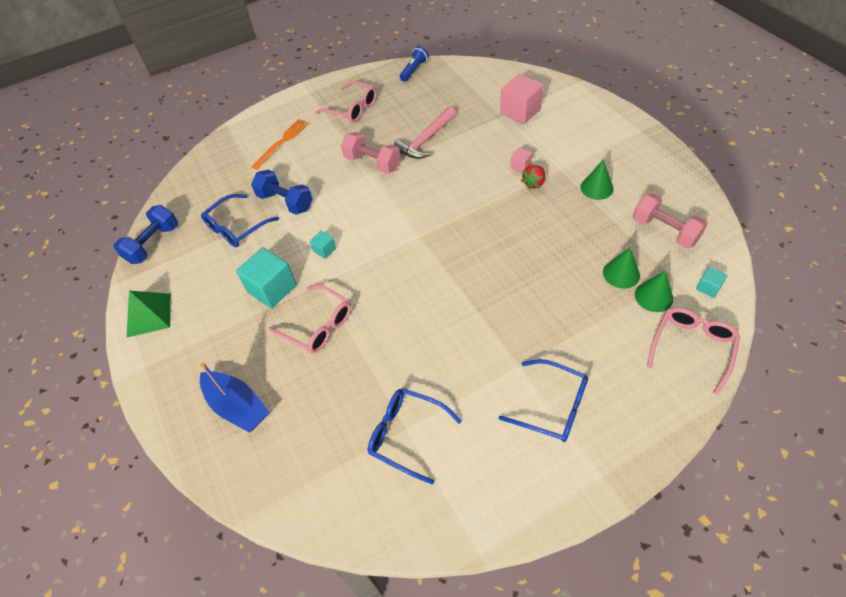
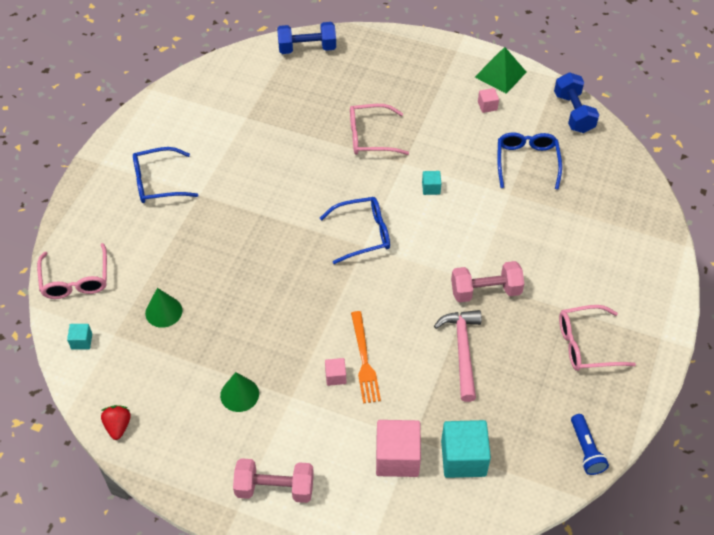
camera: 135 degrees right, 0 degrees up
blue boat [200,362,269,433] -> none
turquoise cube [236,248,296,309] -> turquoise cube moved to [441,420,491,478]
orange fork [251,119,309,170] -> orange fork moved to [351,311,381,403]
blue dumbbell [251,169,313,215] -> blue dumbbell moved to [277,22,336,54]
blue glasses [368,388,462,485] -> blue glasses moved to [320,197,390,264]
red strawberry [521,165,545,190] -> red strawberry moved to [101,405,131,440]
pink dumbbell [633,193,708,249] -> pink dumbbell moved to [233,458,314,503]
green cone [635,271,673,312] -> none
none -> pink cube [478,88,499,113]

